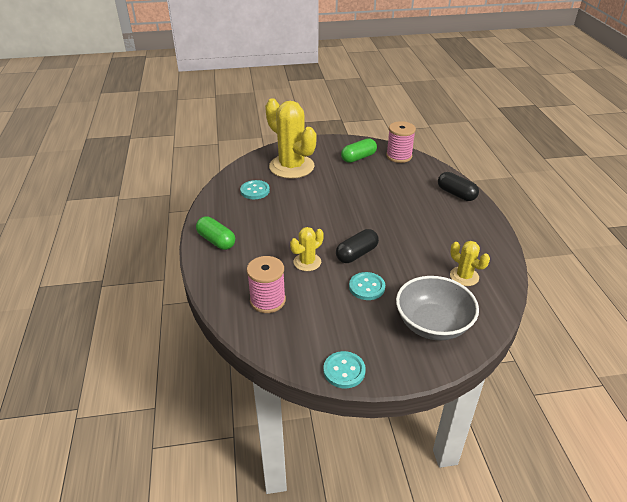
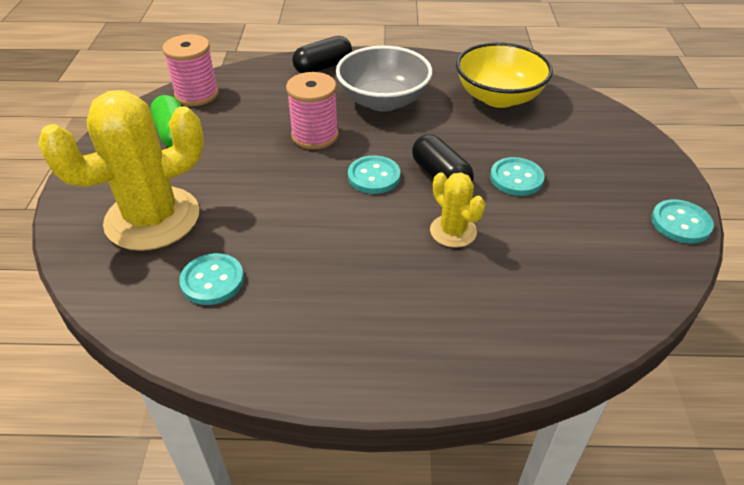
camera: 80 degrees left, 5 degrees up
green capsule [196,216,235,250] -> none
pink spool [247,256,286,313] -> pink spool moved to [286,72,339,150]
grey bowl [396,276,479,340] -> grey bowl moved to [336,46,432,112]
yellow cactus [450,241,490,286] -> yellow bowl [456,42,553,108]
none -> turquoise button [348,155,400,194]

